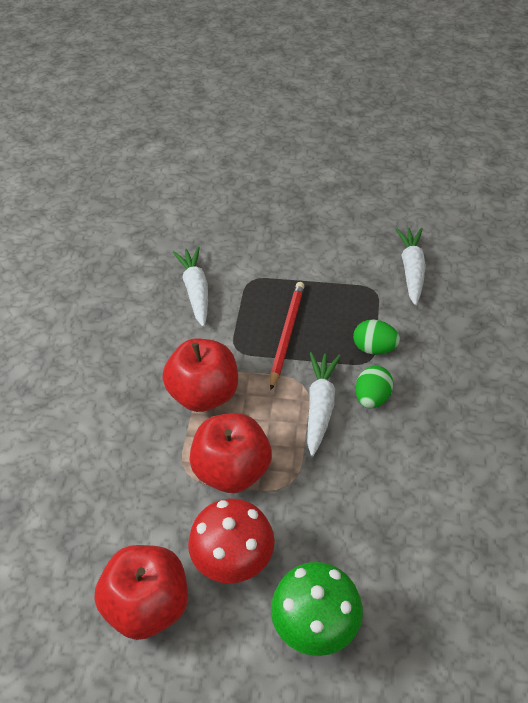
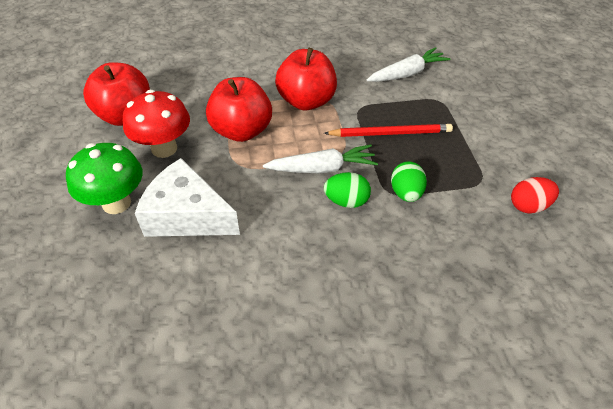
camera: 70 degrees right, 0 degrees up
white carrot [395,228,426,305] -> red egg [511,177,559,214]
none -> white cheese [135,158,240,237]

